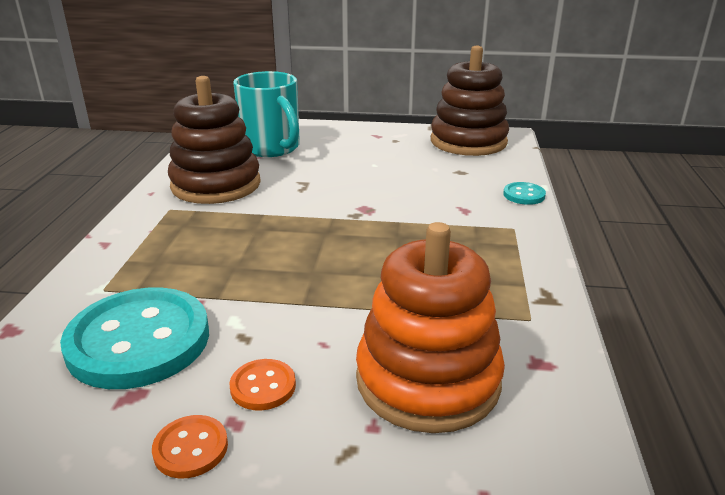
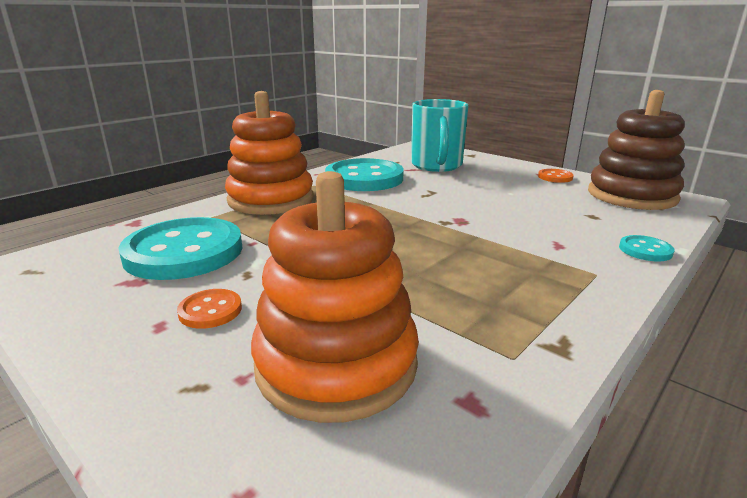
camera: 35 degrees right, 5 degrees down
orange button [152,415,228,479] -> orange button moved to [538,169,574,183]
brown stacking toy [168,76,261,204] -> turquoise button [325,158,404,191]
none -> orange stacking toy [225,91,313,215]

